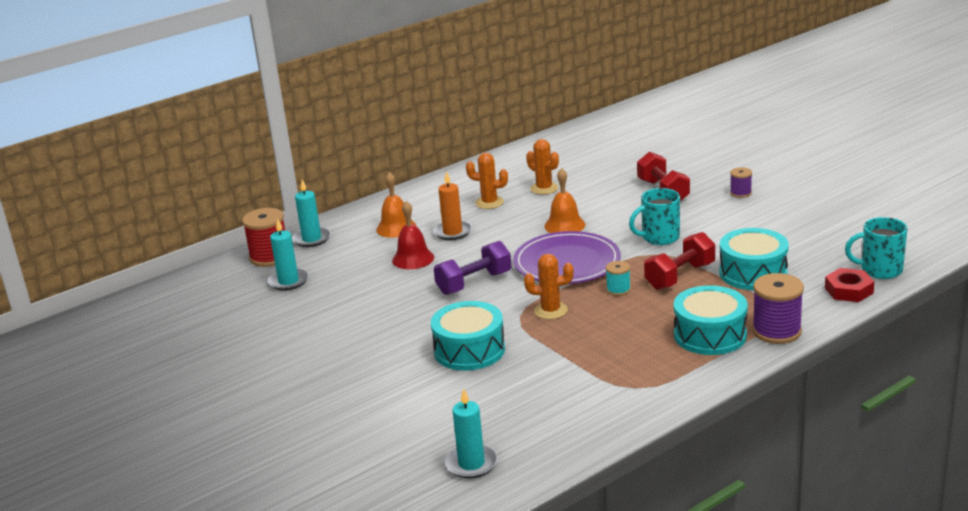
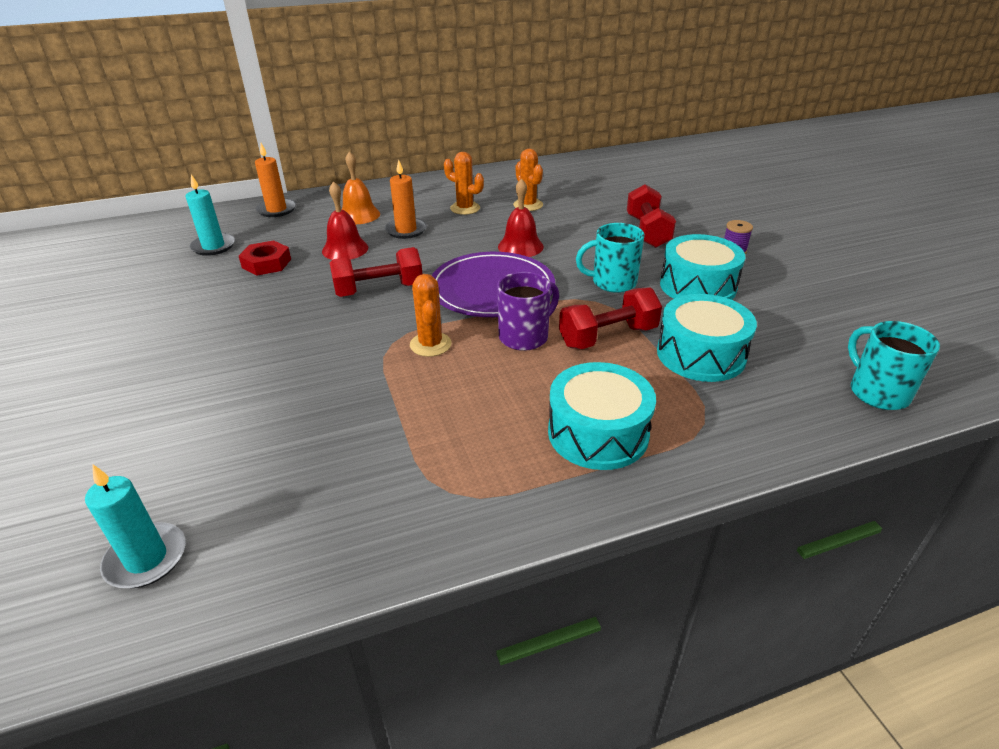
camera: 15 degrees right, 10 degrees up
red spool [242,208,285,267] -> none
turquoise candle [292,179,331,247] -> orange candle [255,143,296,217]
turquoise drum [431,301,505,371] -> turquoise drum moved to [660,234,745,300]
purple dumbbell [434,241,511,295] -> red dumbbell [330,247,422,297]
orange cactus [524,254,574,319] -> orange cactus turned 60 degrees clockwise [410,274,452,357]
orange bell [544,168,585,233] -> red bell [498,178,544,257]
turquoise spool [606,261,631,296] -> purple mug [497,272,559,351]
purple spool [752,273,804,344] -> none
red nut [825,268,874,302] -> red nut moved to [239,240,291,276]
turquoise mug [845,217,908,279] -> turquoise mug turned 45 degrees clockwise [848,321,940,410]

